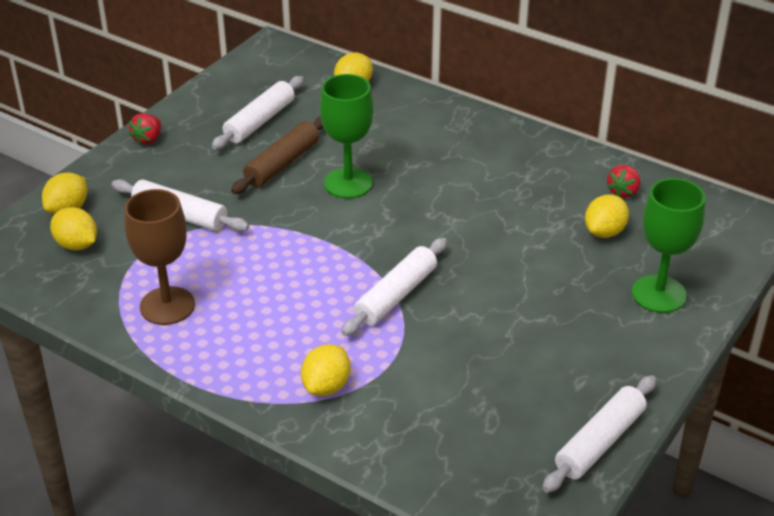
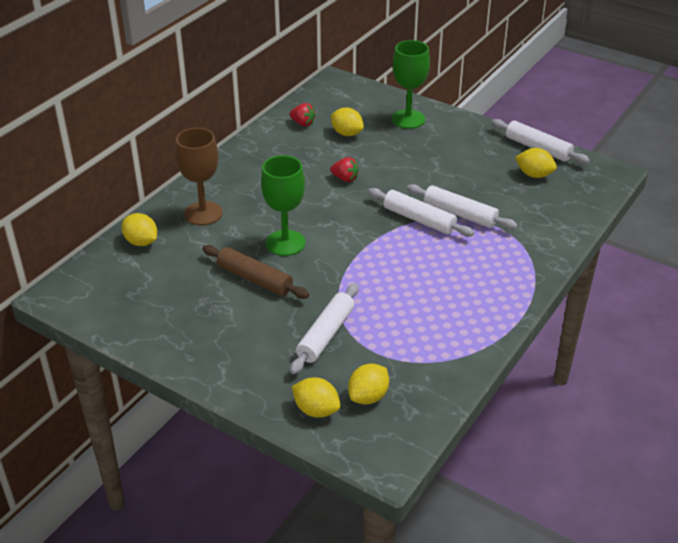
camera: 90 degrees left, 0 degrees up
brown goblet [124,189,195,325] -> brown goblet moved to [176,128,223,226]
red strawberry [129,113,161,145] -> red strawberry moved to [330,157,359,182]
white rolling pin [211,76,304,150] -> white rolling pin moved to [407,184,517,229]
yellow lemon [301,344,350,396] -> yellow lemon moved to [515,148,557,178]

